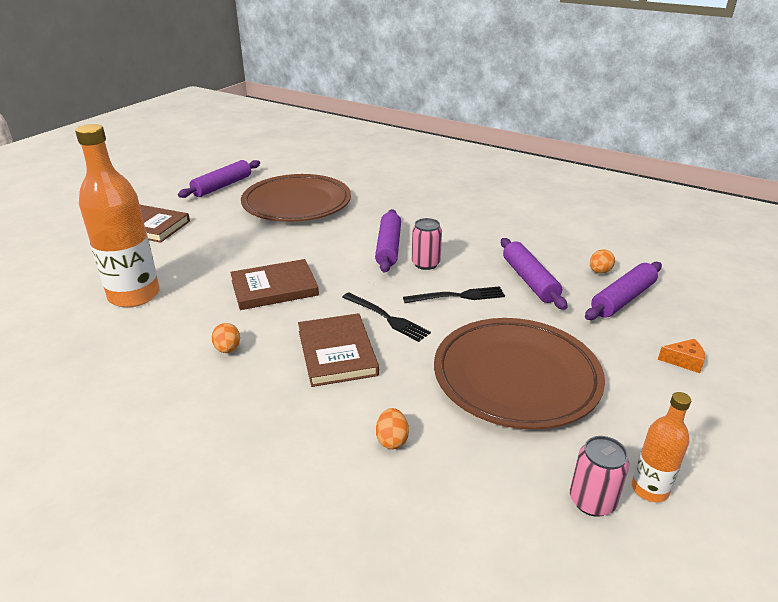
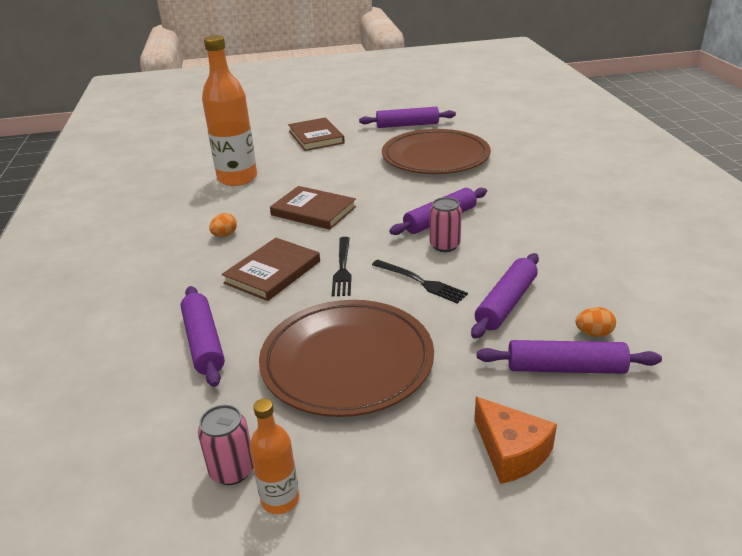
camera: 50 degrees right, 0 degrees up
orange egg [376,408,409,449] -> purple rolling pin [181,286,225,387]
orange cheese [658,339,705,373] -> orange cheese [474,397,557,484], size x1.65

